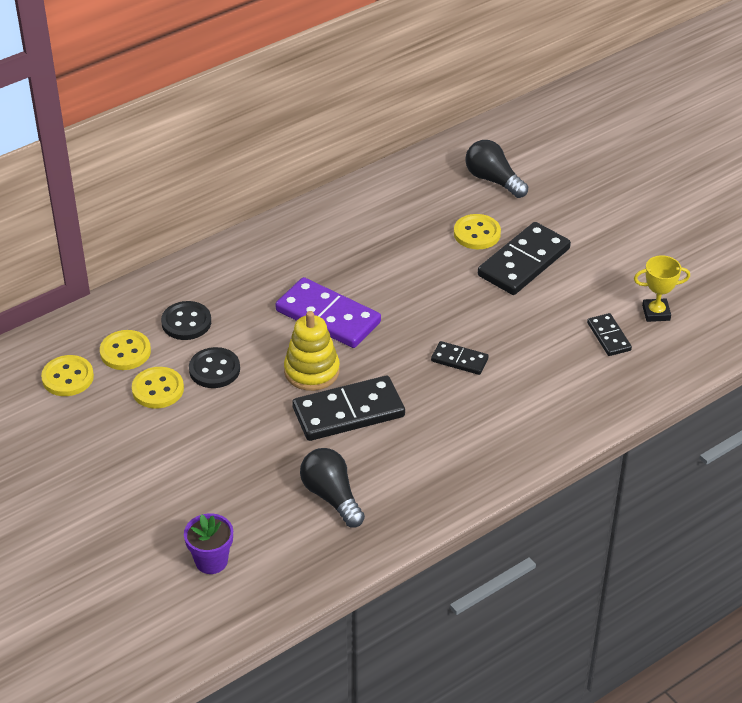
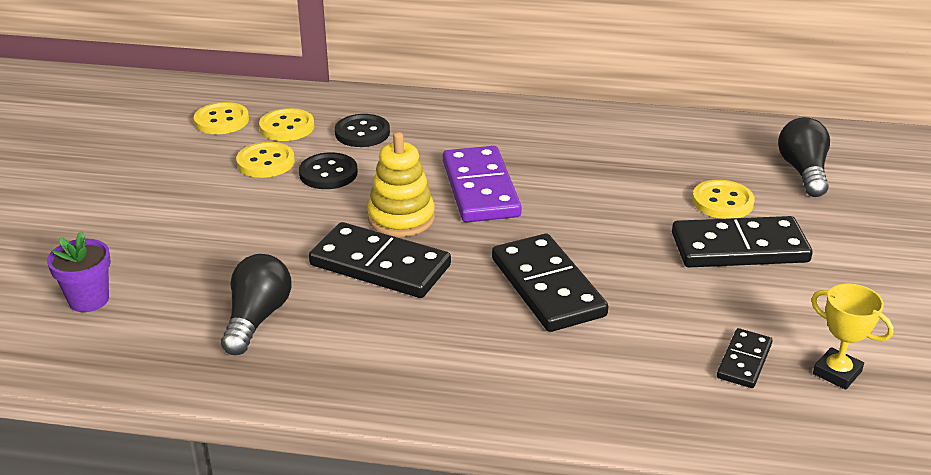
camera: 45 degrees right, 10 degrees down
black domino [431,341,489,375] -> black domino [492,234,608,332], size x1.91

